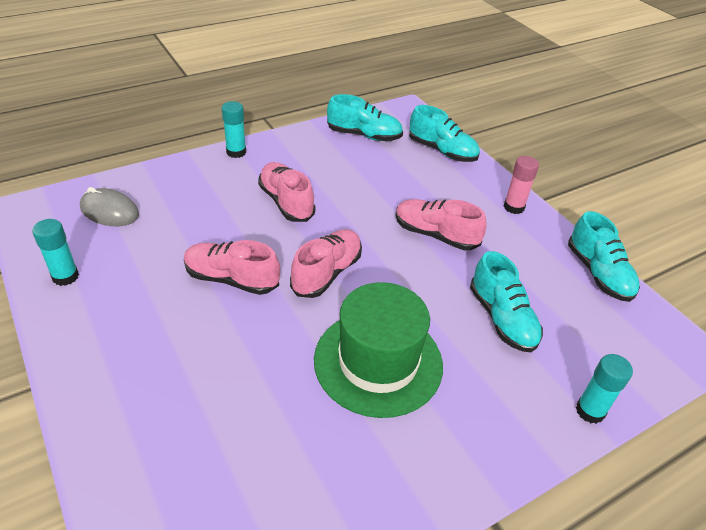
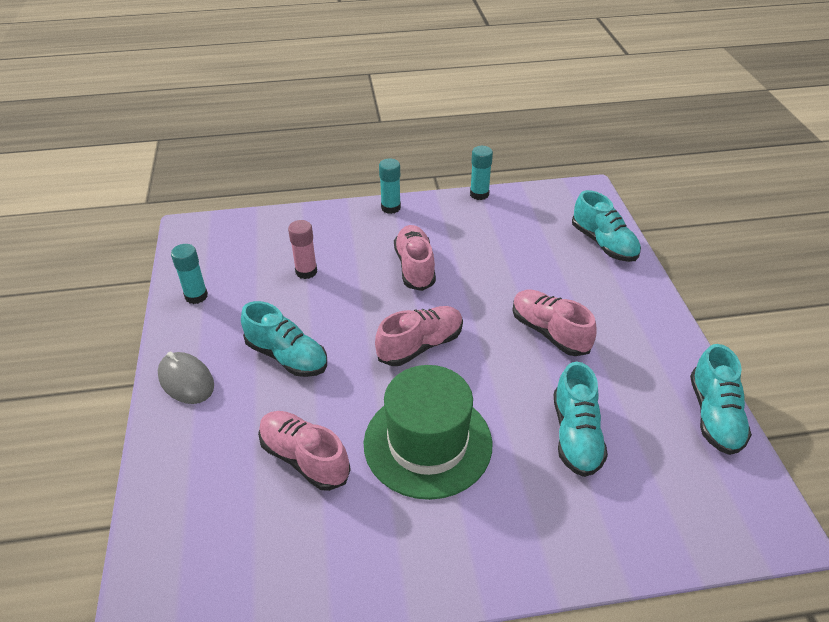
camera: 25 degrees right, 0 degrees up
grey mouse [80,187,139,226] -> grey mouse moved to [158,352,214,404]
pink shoe [184,240,280,295] -> pink shoe moved to [258,411,351,491]
turquoise shoe [327,94,403,141] -> turquoise shoe moved to [241,301,327,377]
pink glue stick [503,156,539,214] -> pink glue stick moved to [288,220,317,279]
turquoise glue stick [576,354,633,424] -> turquoise glue stick moved to [470,146,493,200]

